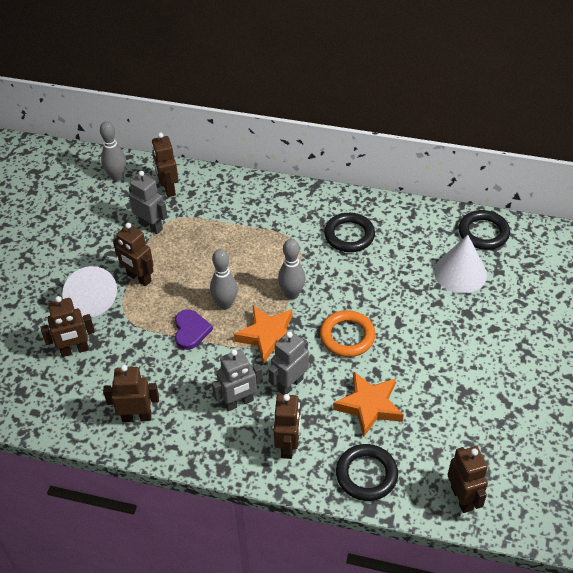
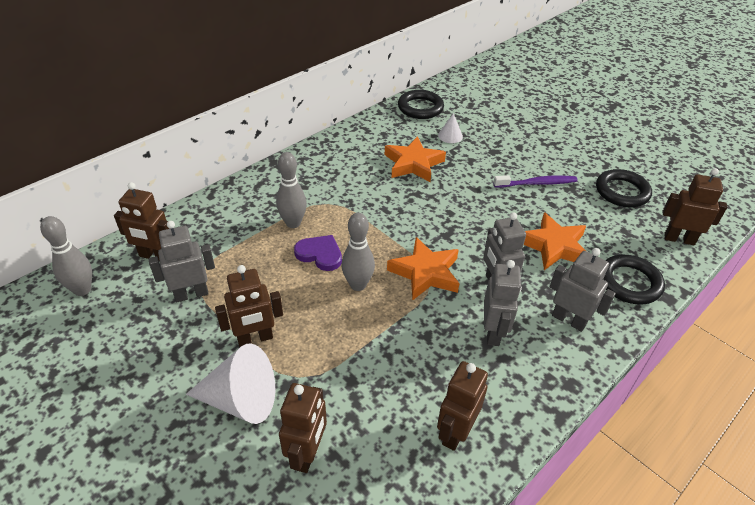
camera: 60 degrees left, 5 degrees down
purple heart [175,309,213,350] -> purple heart moved to [294,235,342,271]
brown robot [274,394,301,459] -> grey robot [550,248,616,332]
grey bowling pin [278,239,306,299] -> grey bowling pin moved to [276,152,307,228]
orange ring [320,310,376,357] -> none
black ring [324,213,375,252] -> black ring moved to [596,169,652,207]
white cone [434,235,487,293] -> white cone [438,113,463,143], size x0.51
none -> orange star [385,136,446,182]
none -> purple toothbrush [493,175,577,188]

